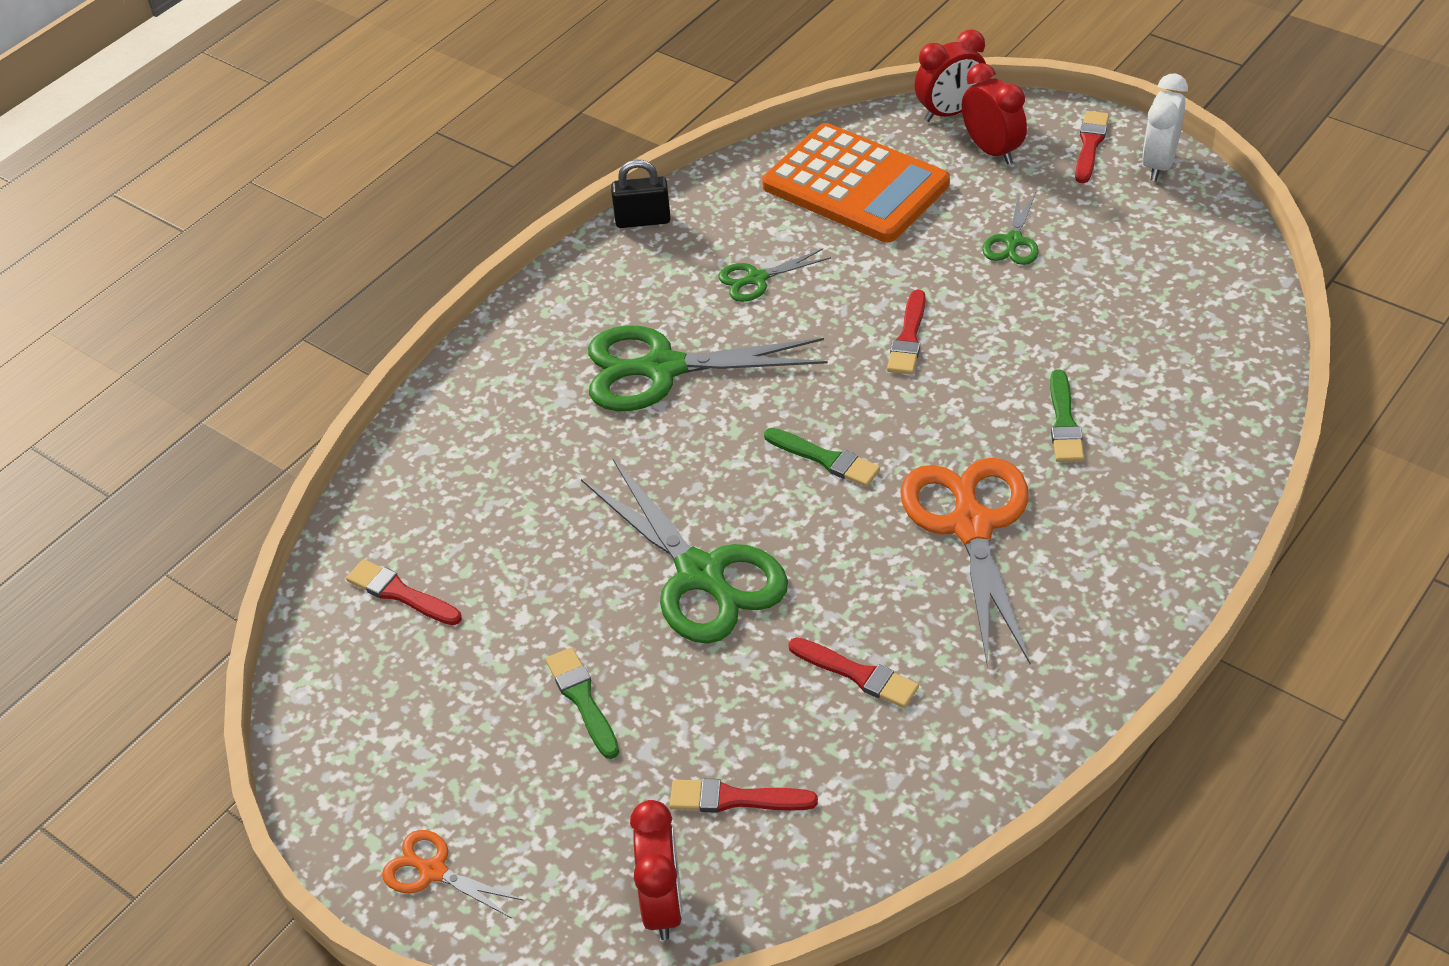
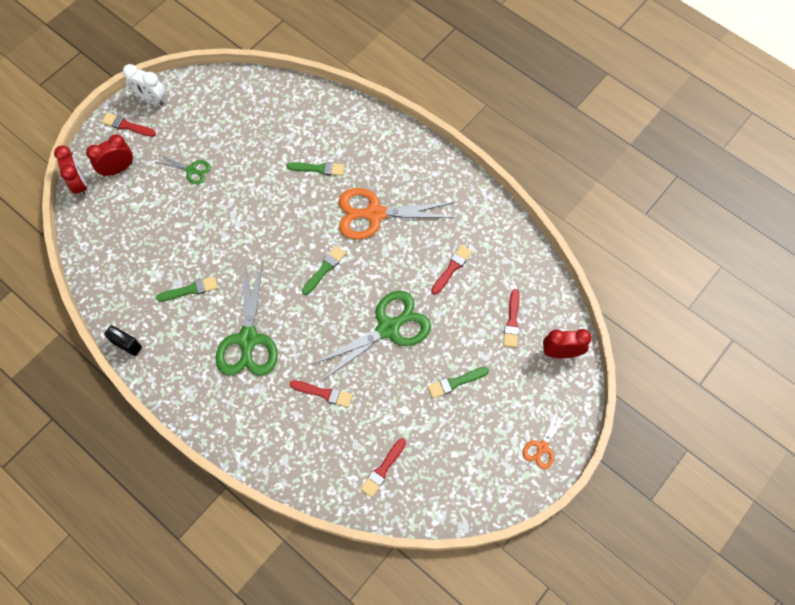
camera: 90 degrees left, 20 degrees up
black padlock [611,160,671,228] -> black padlock turned 60 degrees counterclockwise [104,325,142,356]
green scissors [718,249,831,302] -> green brush [156,276,218,302]
orange calculator [762,123,950,242] -> none
red brush [887,290,926,375] -> red brush moved to [290,380,353,407]

